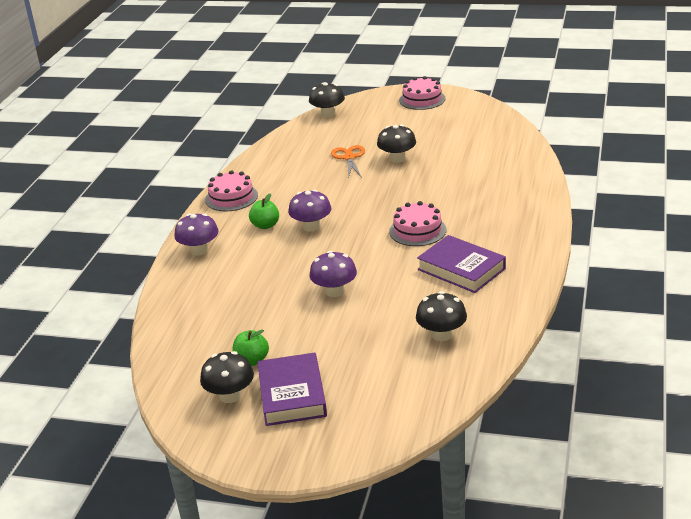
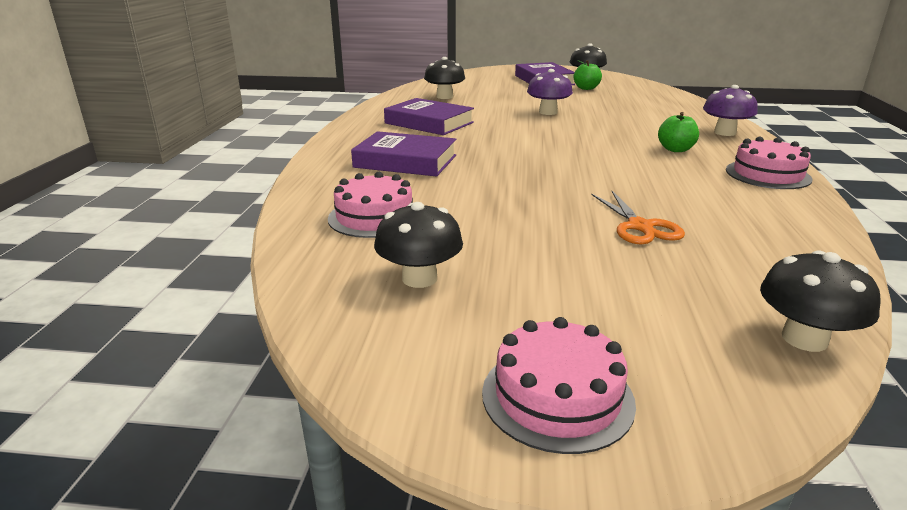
camera: 170 degrees right, 5 degrees down
purple mushroom [288,190,331,232] -> none
black mushroom [377,125,416,163] -> black mushroom moved to [374,202,463,288]
pink cake [389,201,446,246] -> pink cake moved to [328,172,413,238]
none -> purple book [351,131,456,177]

